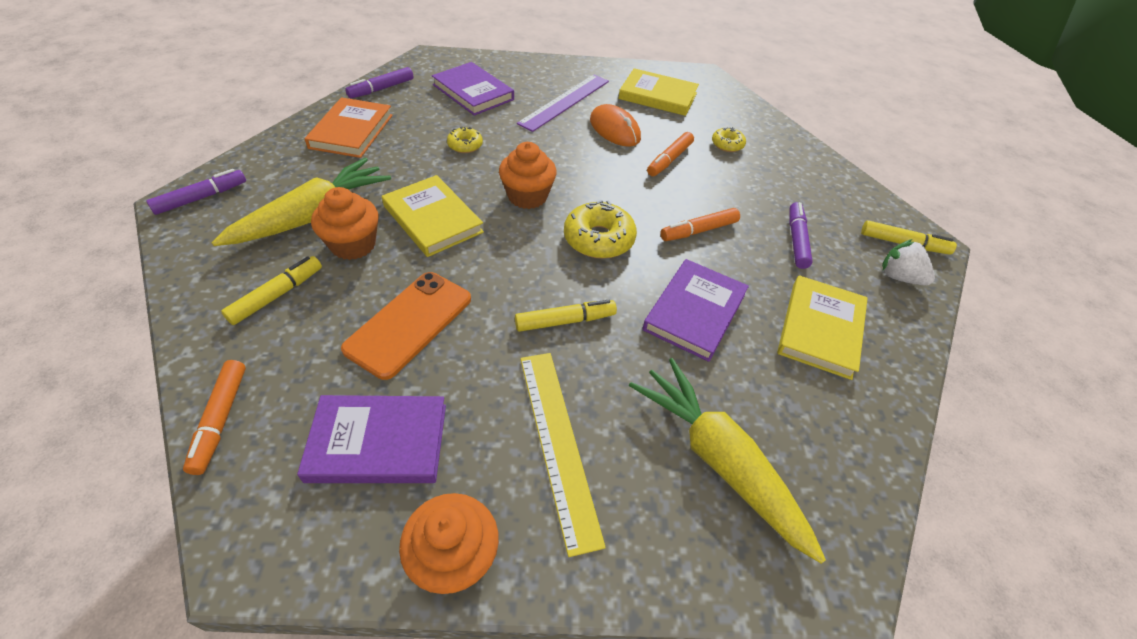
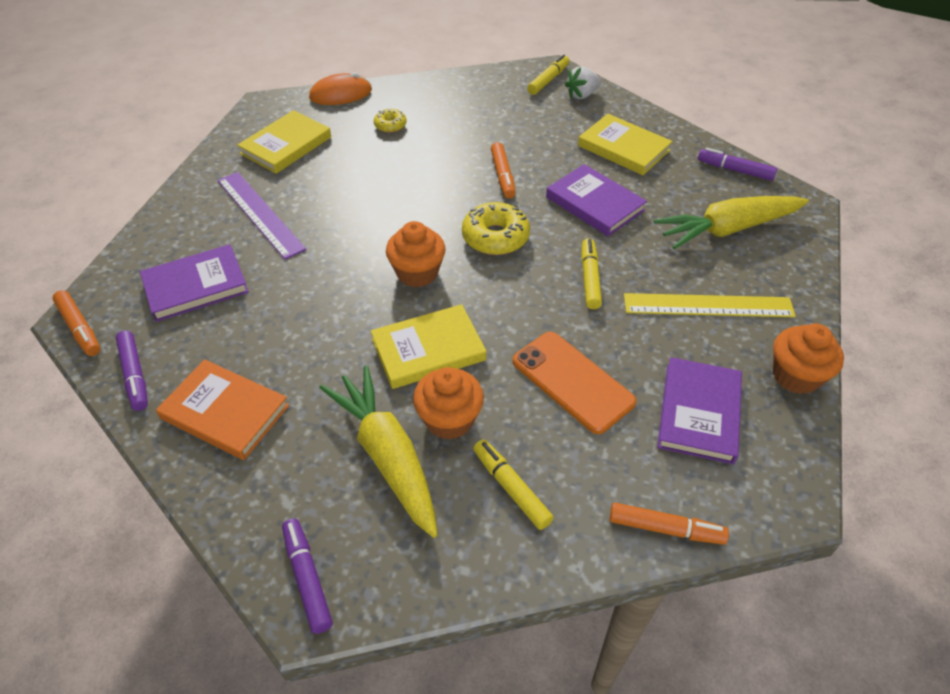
camera: 70 degrees left, 0 degrees up
yellow donut [447,126,483,153] -> none
orange mouse [590,104,641,147] -> orange mouse moved to [309,73,372,105]
orange marker [647,132,694,176] -> orange marker moved to [52,290,100,356]
purple marker [789,202,813,269] -> purple marker moved to [698,148,777,181]

